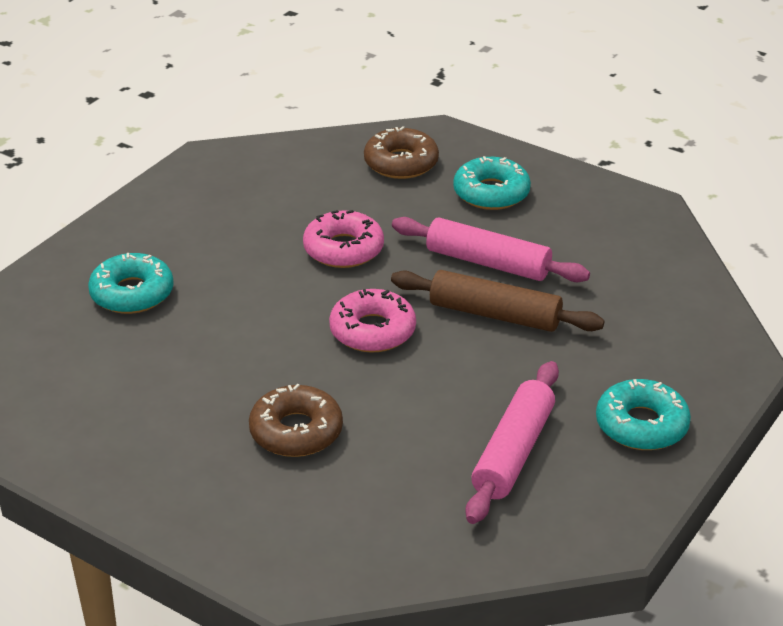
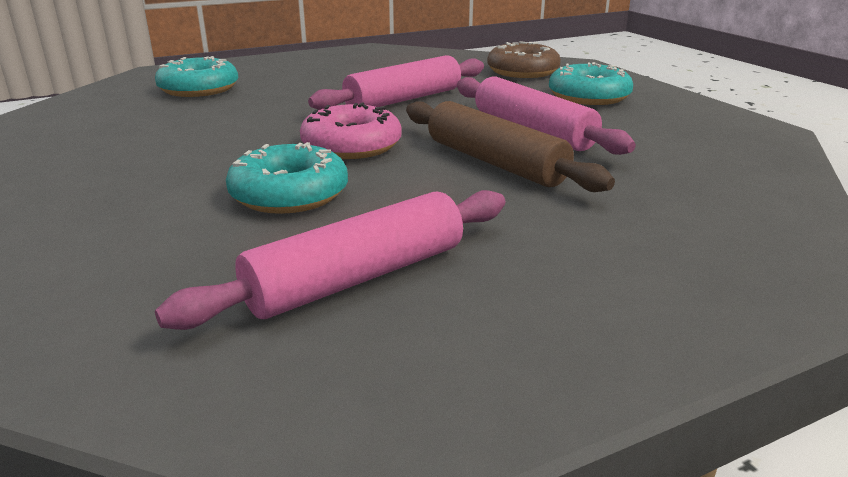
camera: 30 degrees right, 10 degrees down
brown donut [249,384,343,457] -> none
pink donut [303,210,384,268] -> pink rolling pin [308,55,484,110]
turquoise donut [596,379,691,450] -> turquoise donut moved to [226,142,348,214]

